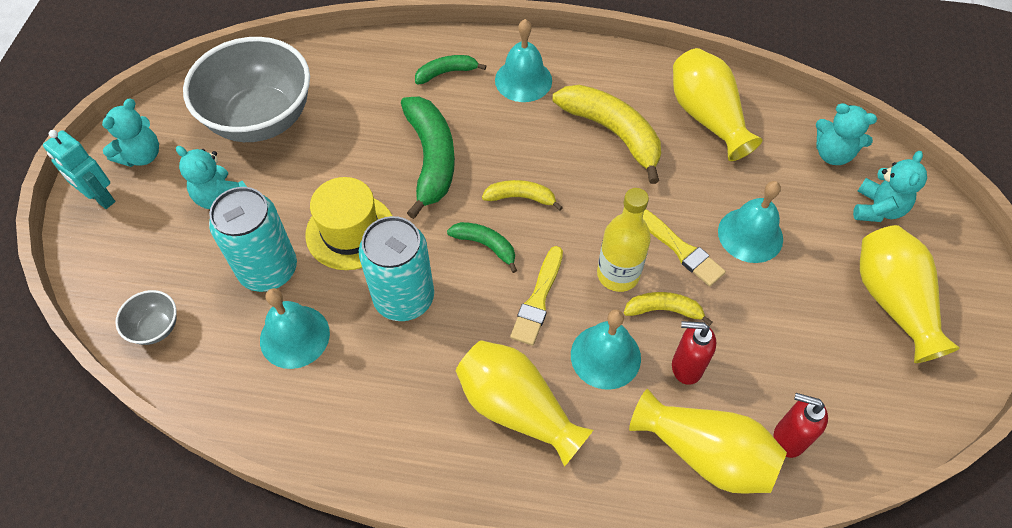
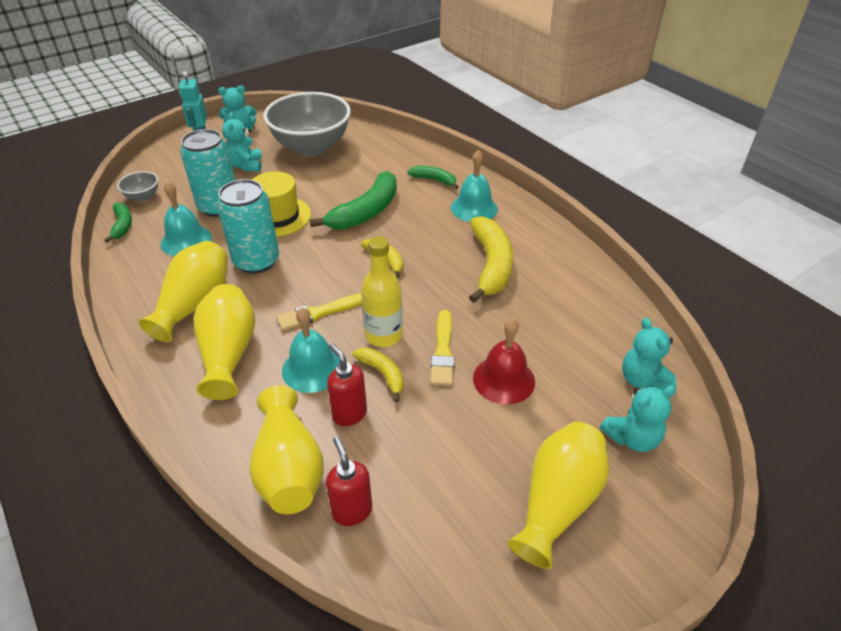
camera: 45 degrees right, 15 degrees down
green banana [447,222,517,273] -> green banana moved to [104,203,132,243]
yellow vase [673,48,763,161] -> yellow vase moved to [138,241,228,342]
turquoise bell [718,181,783,263] -> red bell [473,318,535,404]

